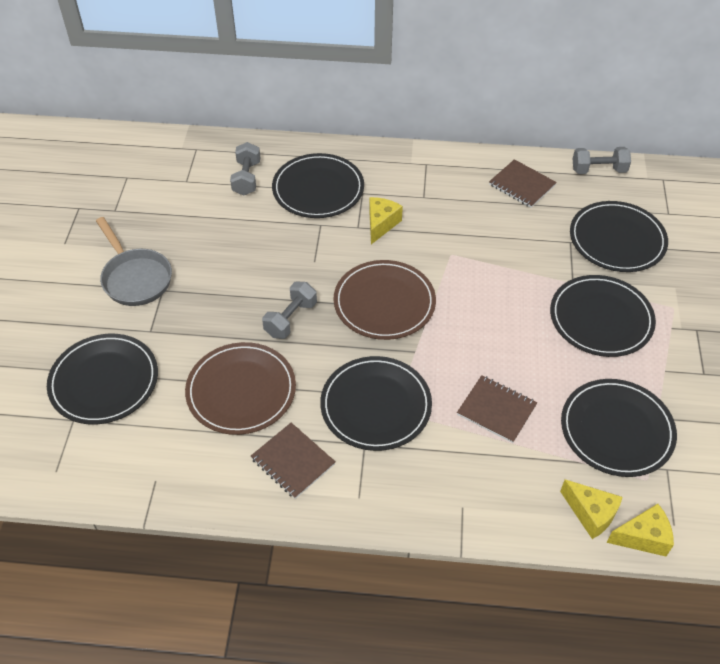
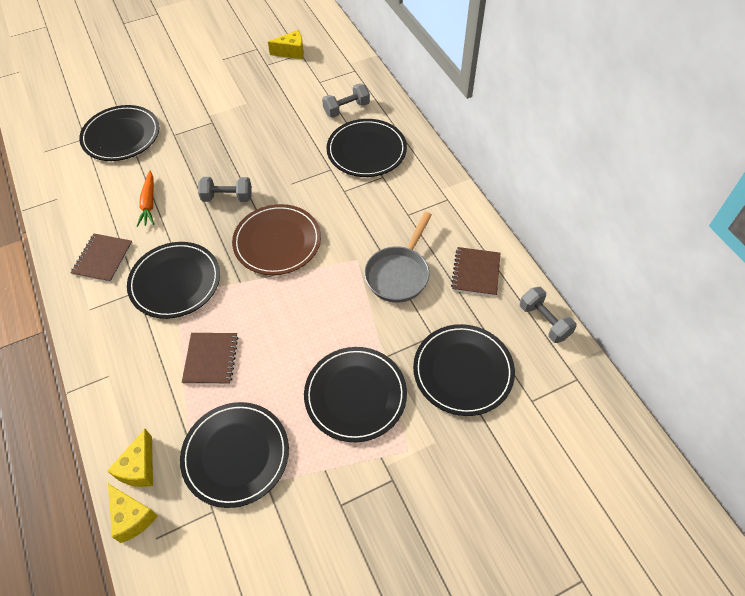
camera: 60 degrees right, 5 degrees up
grey pan [96,217,172,306] -> grey pan moved to [364,212,432,302]
brown plate [185,342,296,435] -> orange carrot [137,171,154,227]
yellow cheese [369,197,403,244] -> yellow cheese moved to [268,30,304,59]

